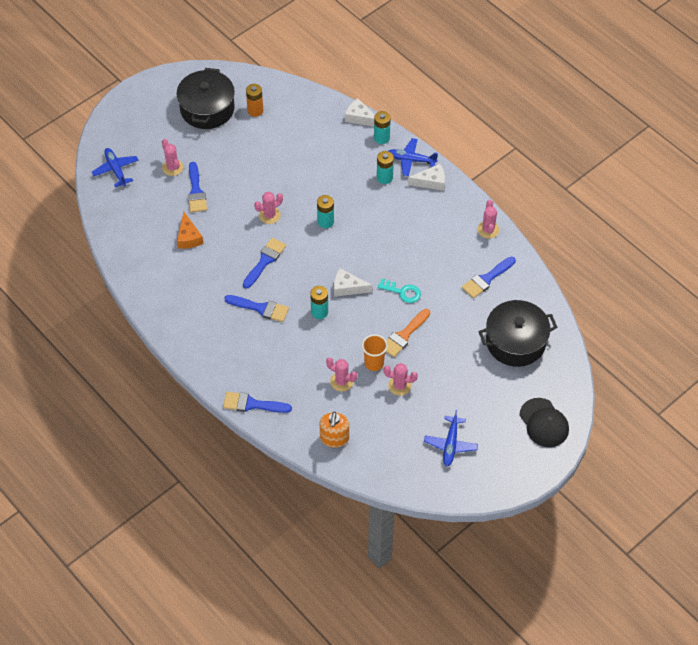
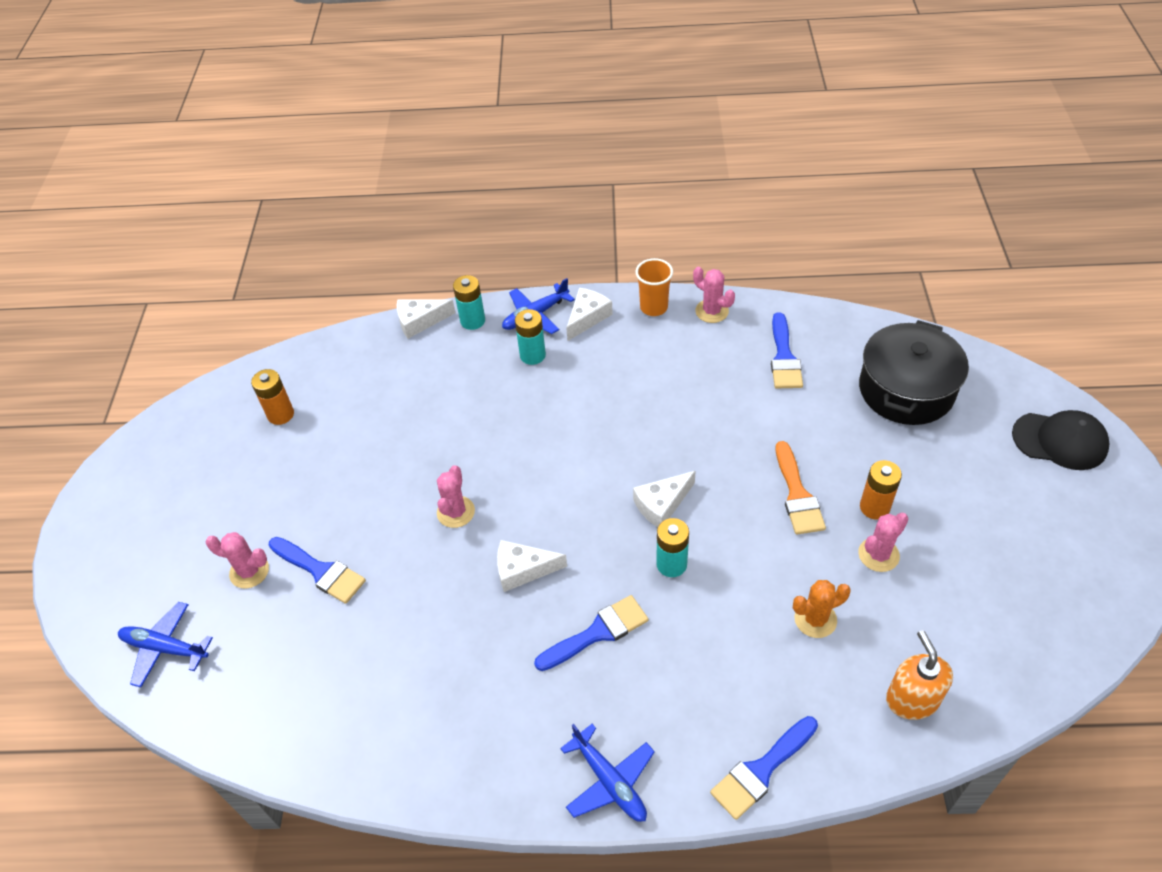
camera: 45 degrees left, 5 degrees down
black pot [176,68,235,129] -> none
orange cheese [177,212,203,249] -> none
blue brush [243,238,286,289] -> white cheese [497,540,567,592]
turquoise battery [317,195,334,228] -> none
orange soap dispenser [320,411,349,448] -> orange soap dispenser turned 150 degrees counterclockwise [886,630,953,720]
pink cactus [326,358,357,391] -> orange cactus [793,580,851,638]
orange cup [362,334,388,371] -> orange cup moved to [635,258,673,316]
turquoise key [378,279,421,303] -> none
blue plane [424,410,478,466] -> blue plane moved to [560,724,655,822]
none -> orange battery [860,460,902,520]

